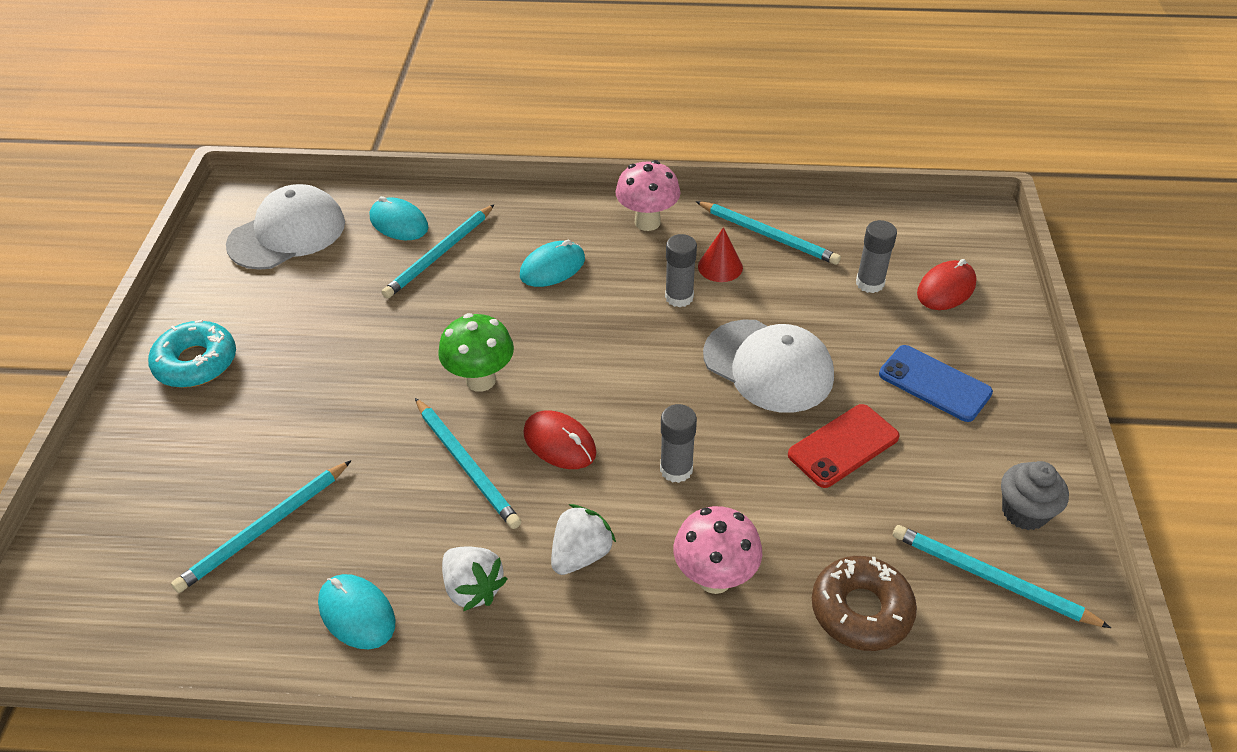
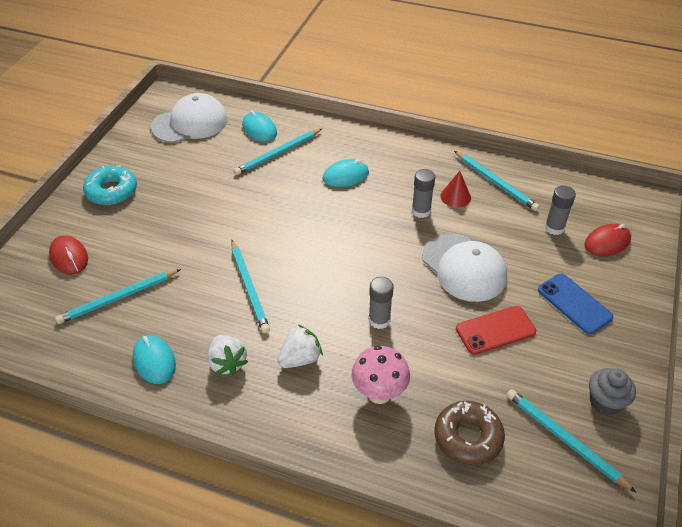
camera: 15 degrees right, 0 degrees up
green mushroom [438,313,514,392] -> none
red mouse [523,411,596,469] -> red mouse moved to [49,235,88,275]
pink mushroom [615,160,680,231] -> none

